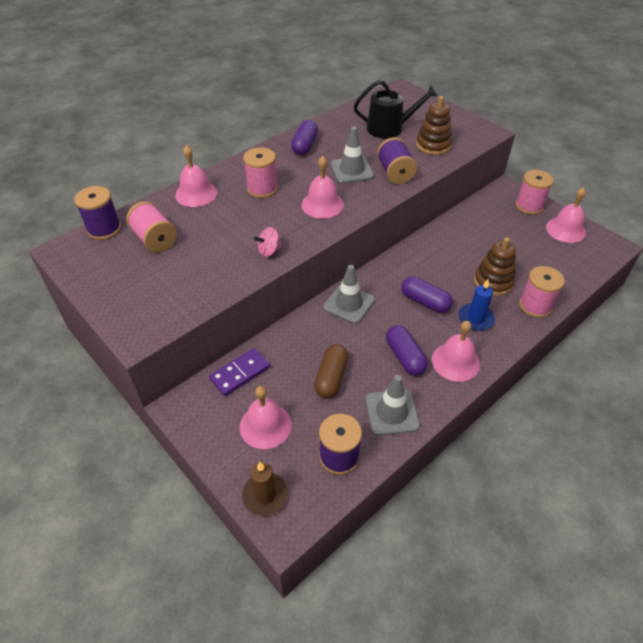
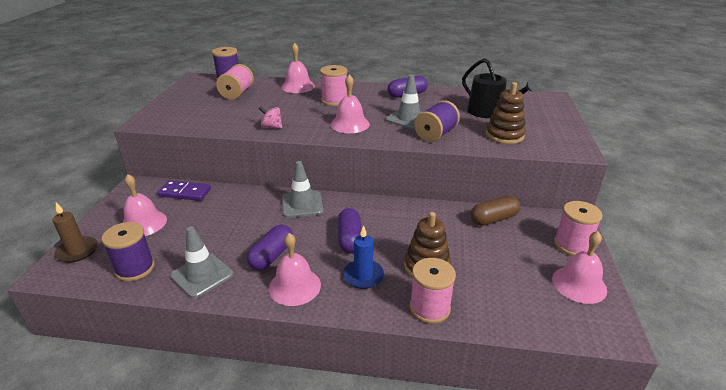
camera: 50 degrees right, 15 degrees down
brown capsule [314,344,349,398] -> brown capsule moved to [471,196,520,226]

